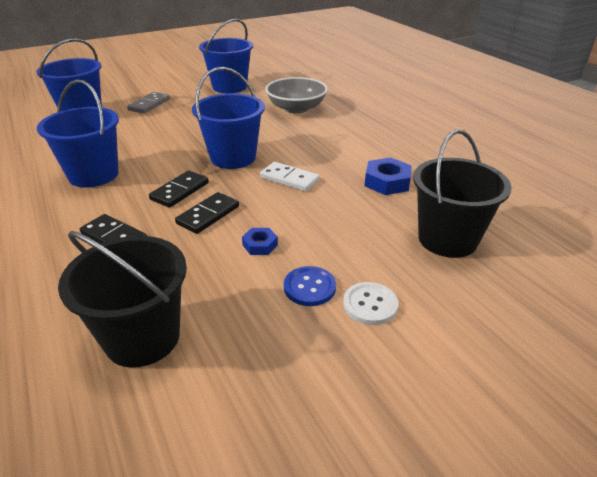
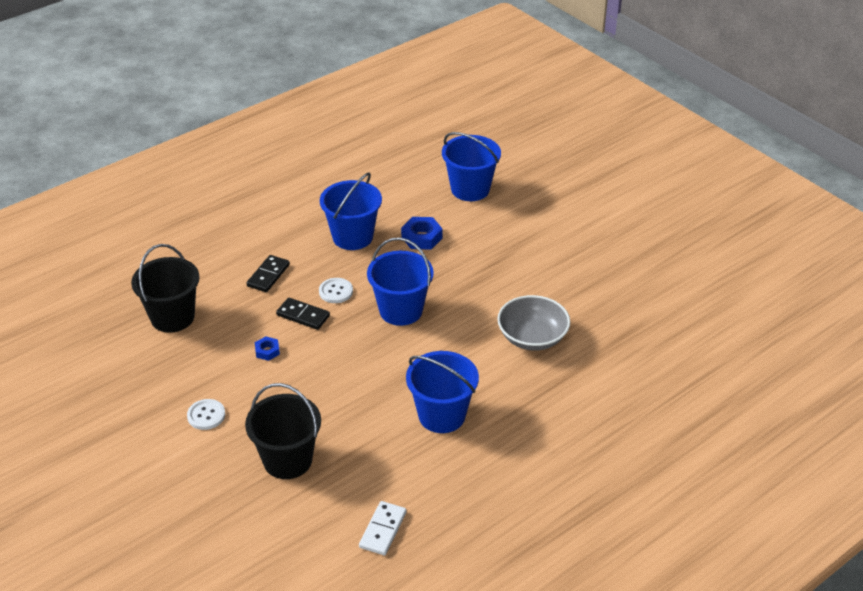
camera: 80 degrees right, 5 degrees up
grey domino [127,92,170,114] -> none
black domino [149,170,209,208] -> white button [319,278,353,303]
blue bucket [199,19,253,93] -> blue bucket moved to [406,351,479,433]
white domino [260,162,320,192] -> white domino moved to [359,501,407,555]
blue button [284,266,336,306] -> none
blue nut [365,157,412,195] -> blue nut moved to [401,217,443,250]

